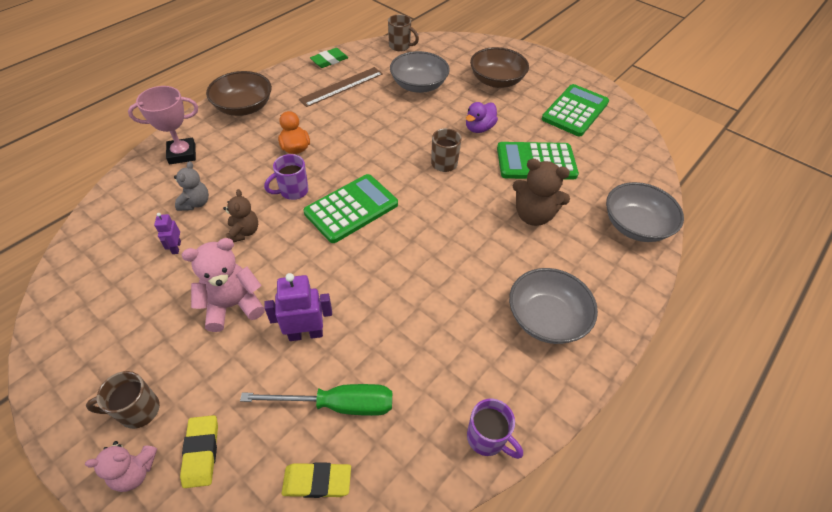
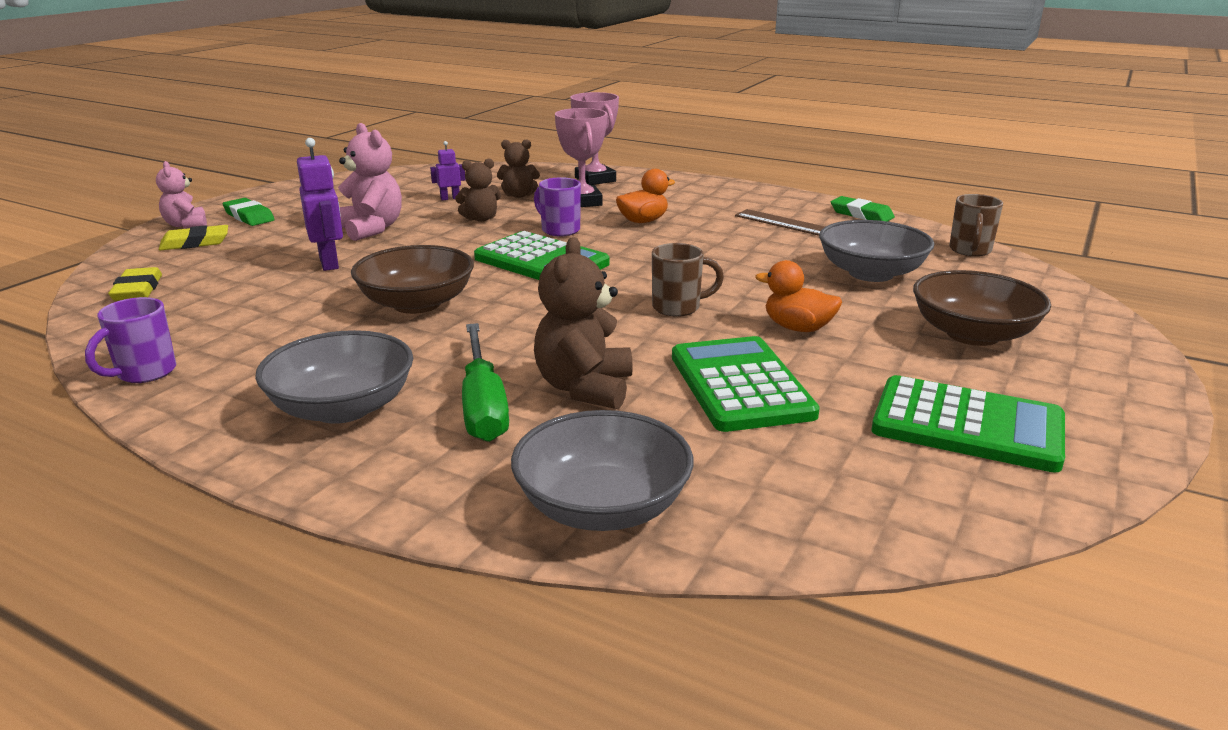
camera: 80 degrees right, 25 degrees down
brown mug [86,371,160,429] -> green eraser [223,198,275,226]
grey teddy bear [174,161,209,211] -> brown teddy bear [497,139,540,198]
brown bowl [206,71,272,116] -> brown bowl moved to [351,245,474,314]
green screwdriver [240,384,392,416] -> green screwdriver moved to [462,323,509,442]
purple duck [466,102,498,133] -> orange duck [755,260,842,332]
none -> pink trophy [555,108,607,207]

